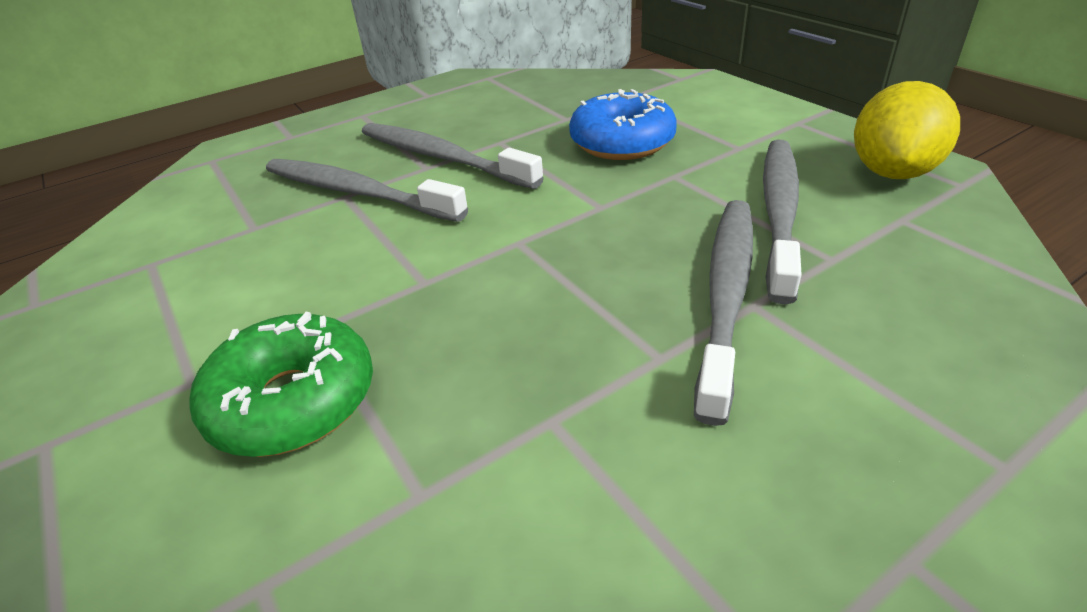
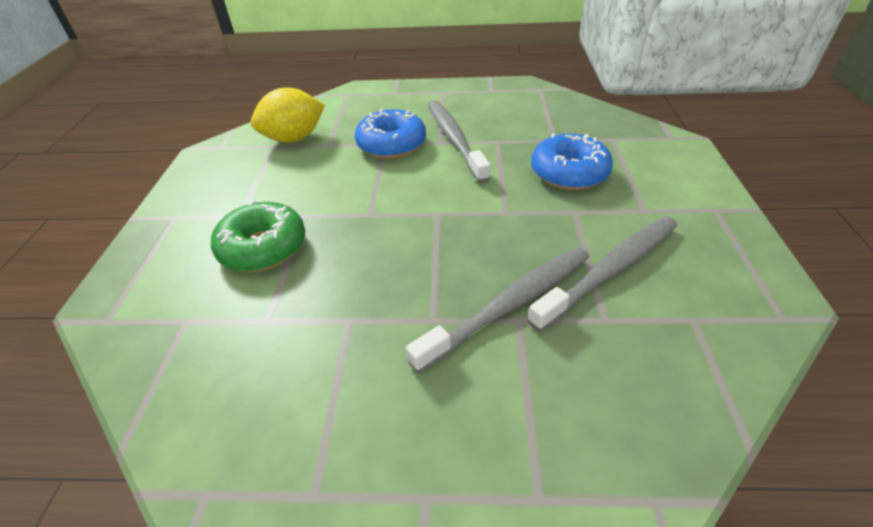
camera: 35 degrees right, 5 degrees up
grey toothbrush [266,159,468,222] -> blue donut [355,109,426,159]
yellow lemon [854,81,960,179] -> yellow lemon moved to [251,88,325,143]

